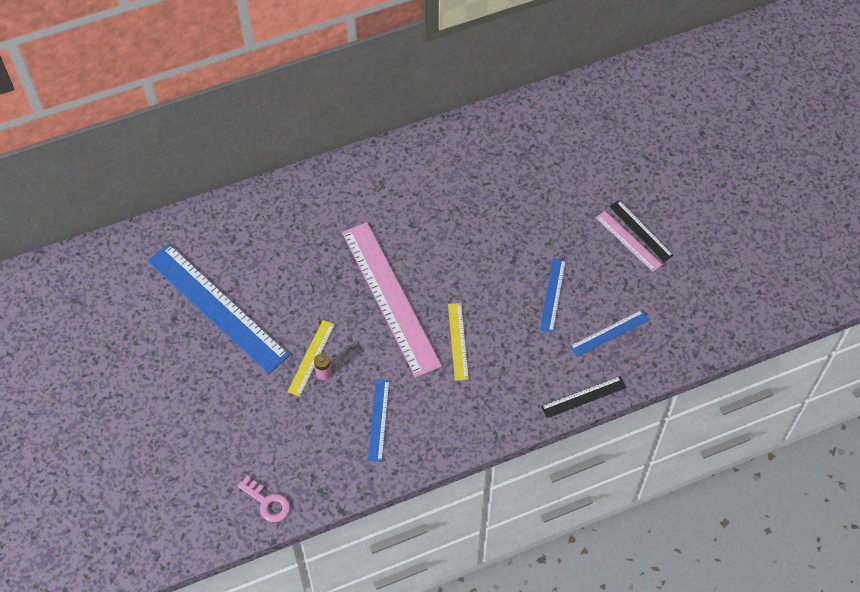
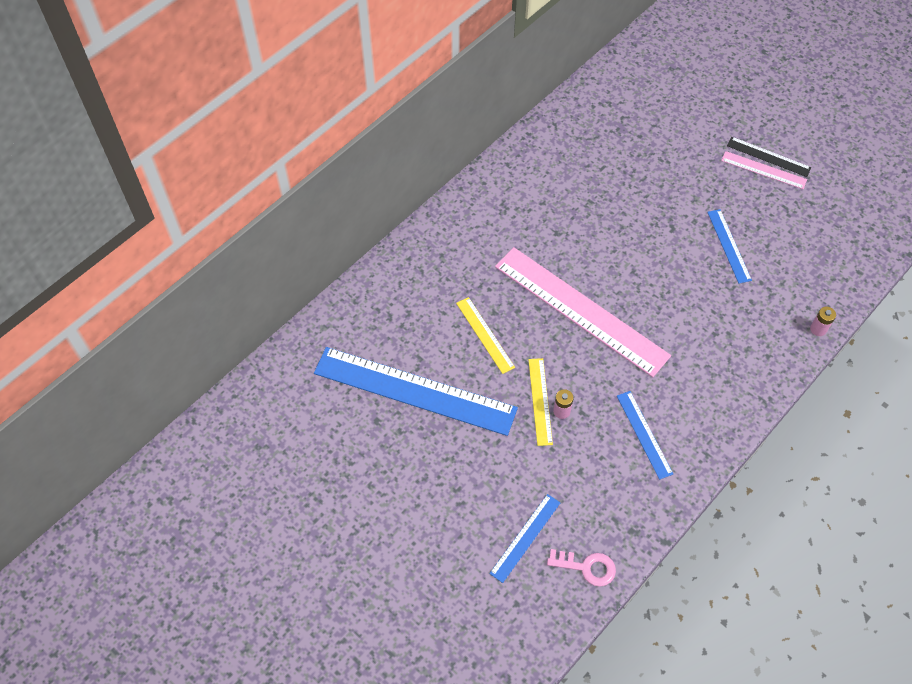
camera: 25 degrees left, 0 degrees up
yellow ruler [448,303,469,381] -> yellow ruler moved to [456,297,515,374]
black ruler [541,376,626,418] -> pink battery [810,307,836,336]
blue ruler [569,310,649,357] -> blue ruler moved to [489,494,560,583]

